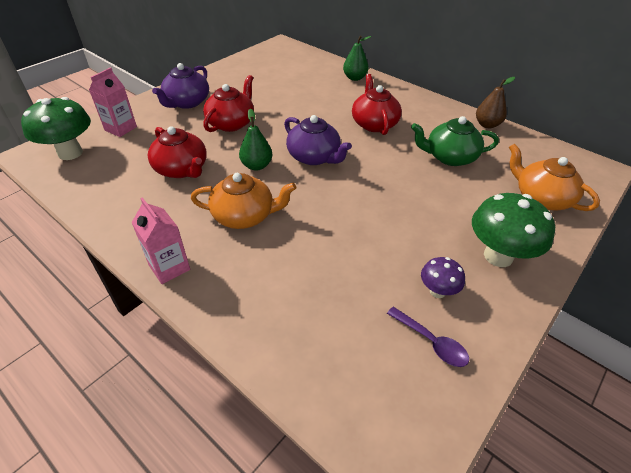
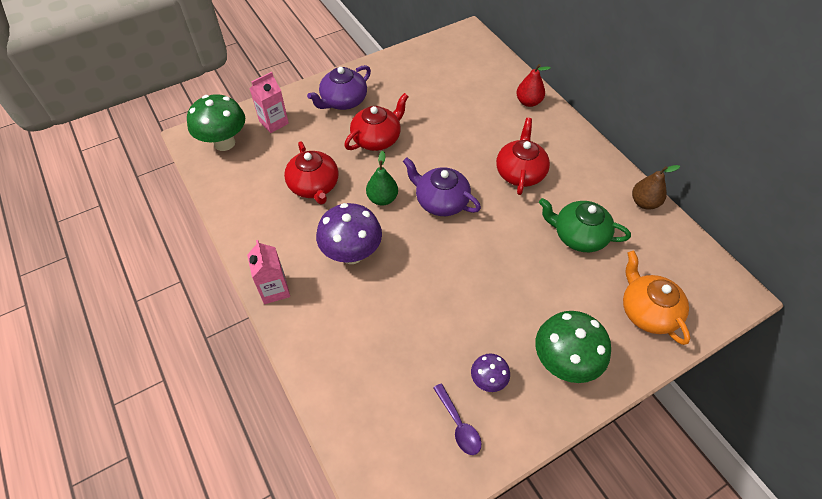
camera: 20 degrees right, 10 degrees up
orange teapot [191,173,296,229] -> purple mushroom [316,203,382,264]
purple teapot [284,115,352,165] -> purple teapot turned 150 degrees clockwise [403,157,481,216]
green pear [343,36,371,81] -> red pear [516,64,550,107]

